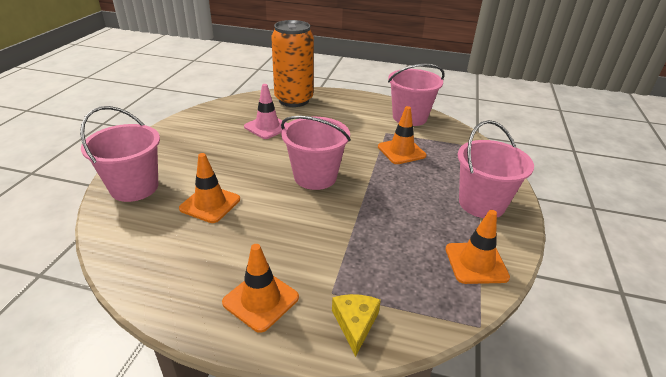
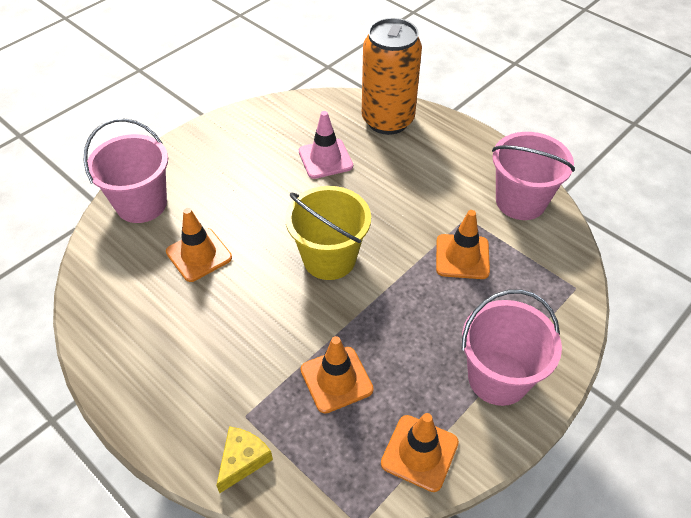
camera: 30 degrees right, 15 degrees up
orange traffic cone [222,244,299,333] -> orange traffic cone moved to [301,336,374,414]
pink bucket [281,116,351,190] -> yellow bucket [285,186,371,280]

